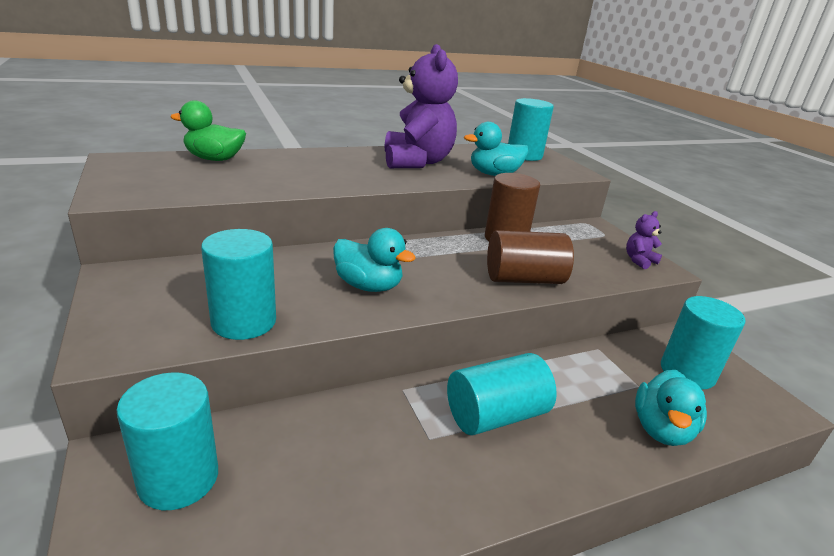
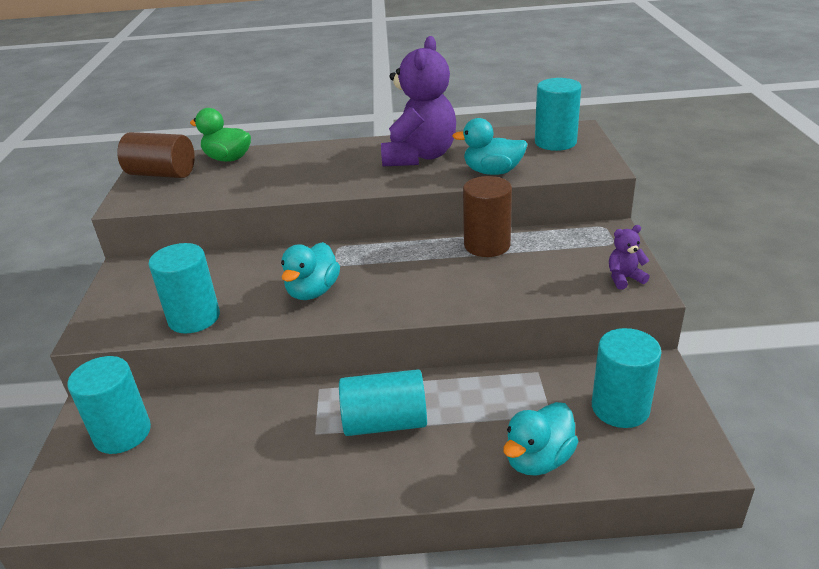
camera: 25 degrees right, 5 degrees up
turquoise duck [333,228,416,292] -> turquoise duck turned 60 degrees clockwise [281,242,340,300]
brown cylinder [487,230,574,284] -> brown cylinder moved to [117,132,195,178]

